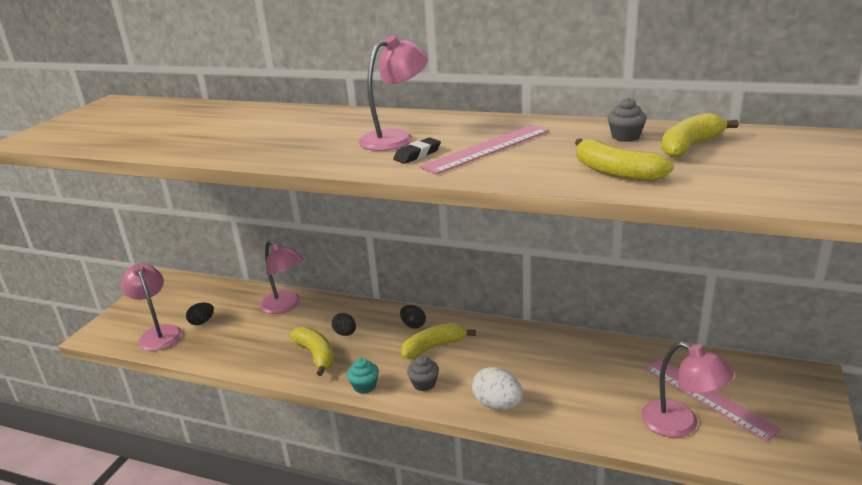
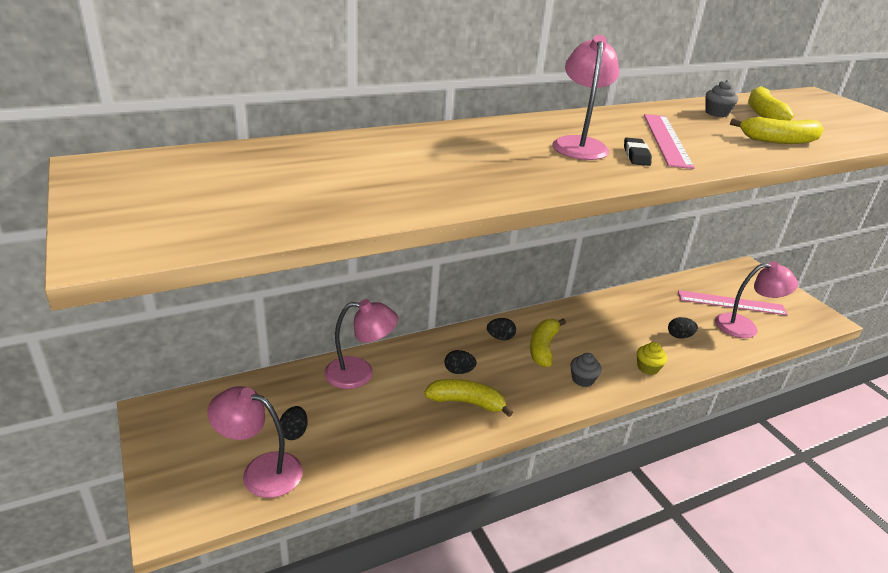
camera: 50 degrees left, 5 degrees up
turquoise cupcake [347,358,379,394] -> none
white egg [472,367,523,410] -> yellow cupcake [637,342,667,375]
none -> black egg [668,317,698,339]

